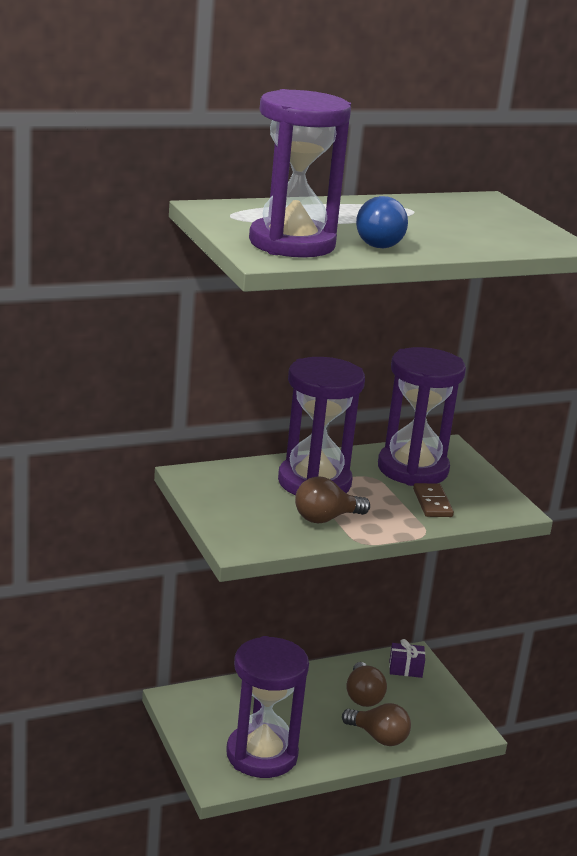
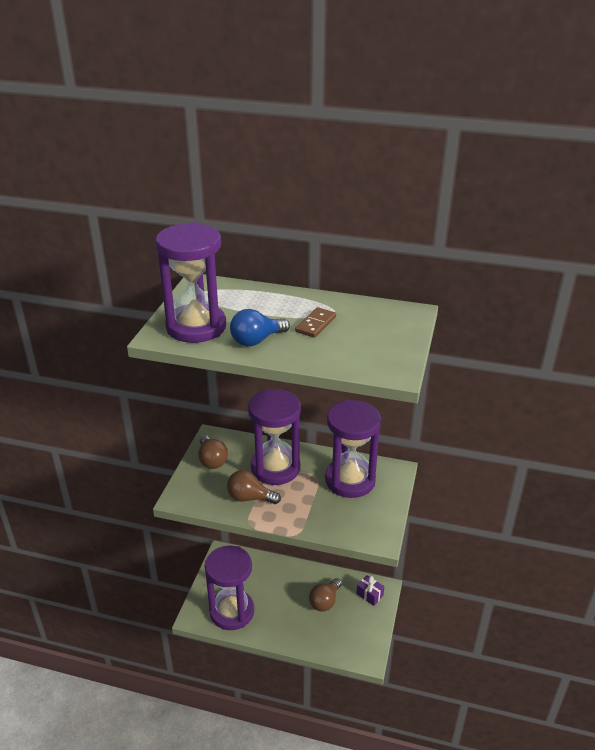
camera: 40 degrees right, 10 degrees up
brown light bulb [342,703,411,746] -> brown light bulb moved to [198,435,228,469]
brown domino [413,483,454,517] -> brown domino moved to [295,307,336,338]

